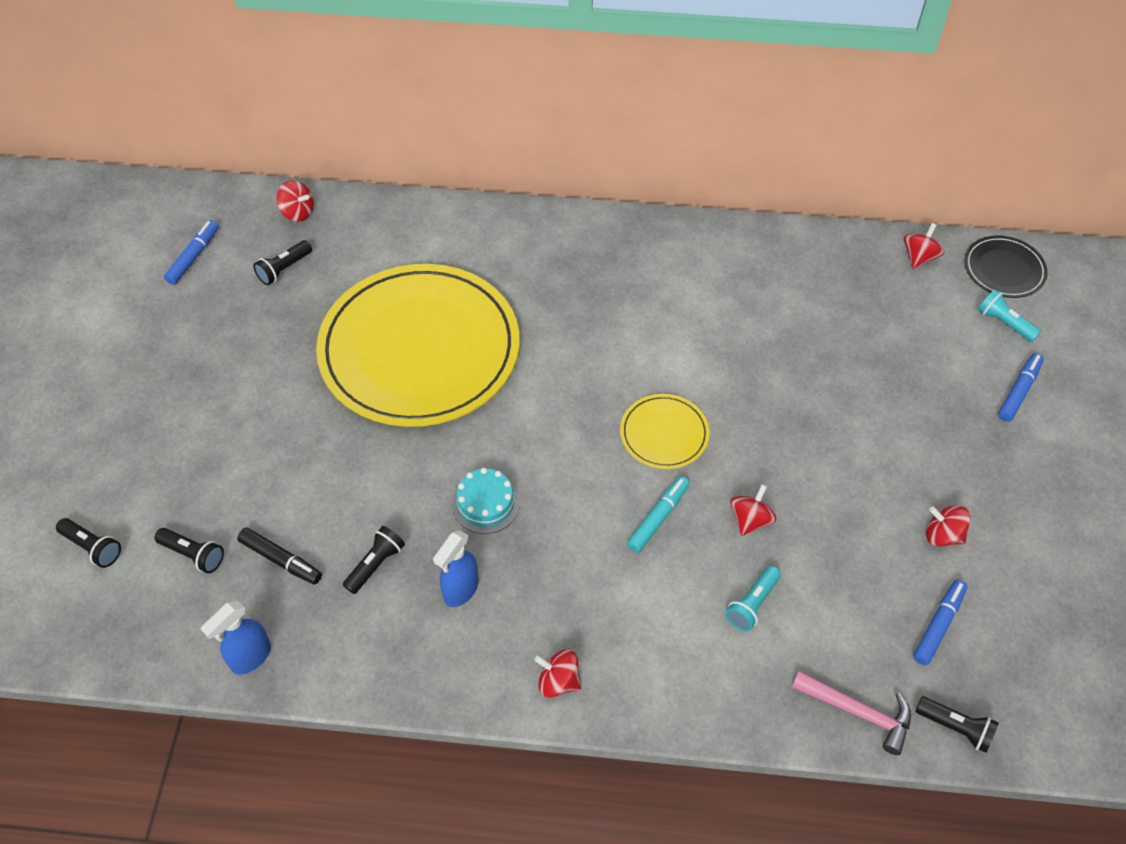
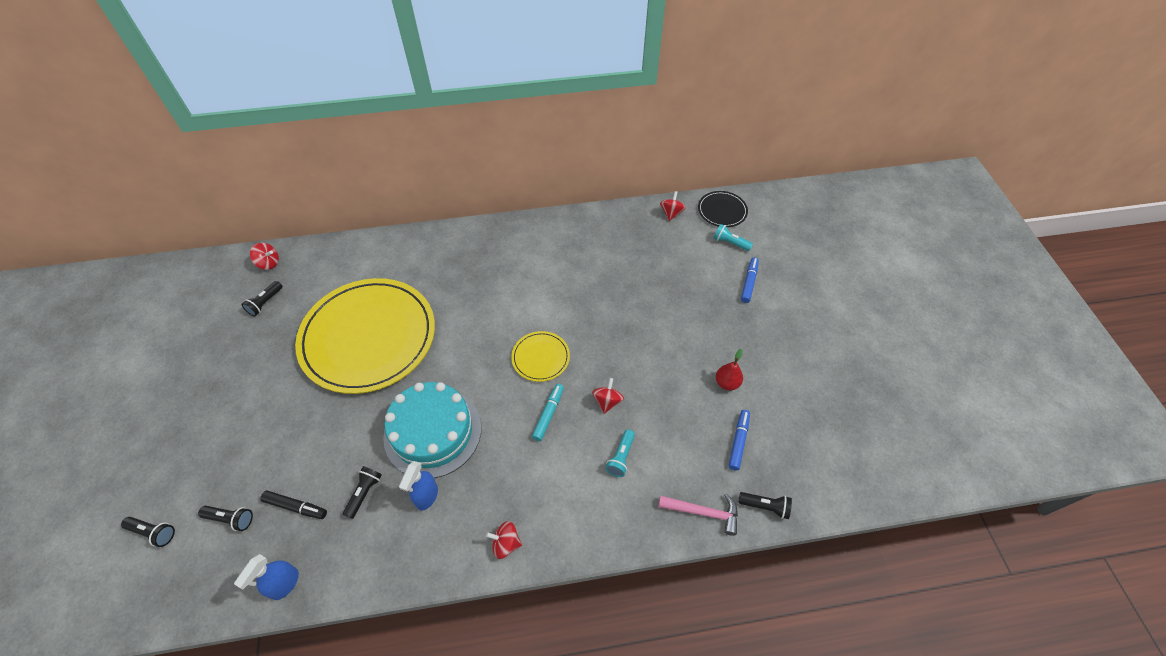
camera: 15 degrees left, 0 degrees up
blue marker [164,220,219,285] -> none
turquoise cake [452,468,520,534] -> turquoise cake [383,382,481,478], size x2.10
red spinning top [926,505,971,546] -> red pear [716,349,743,391]

